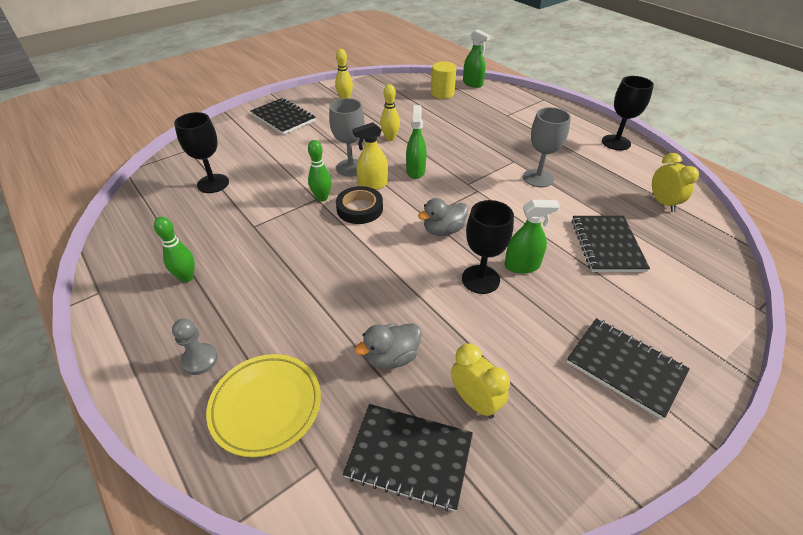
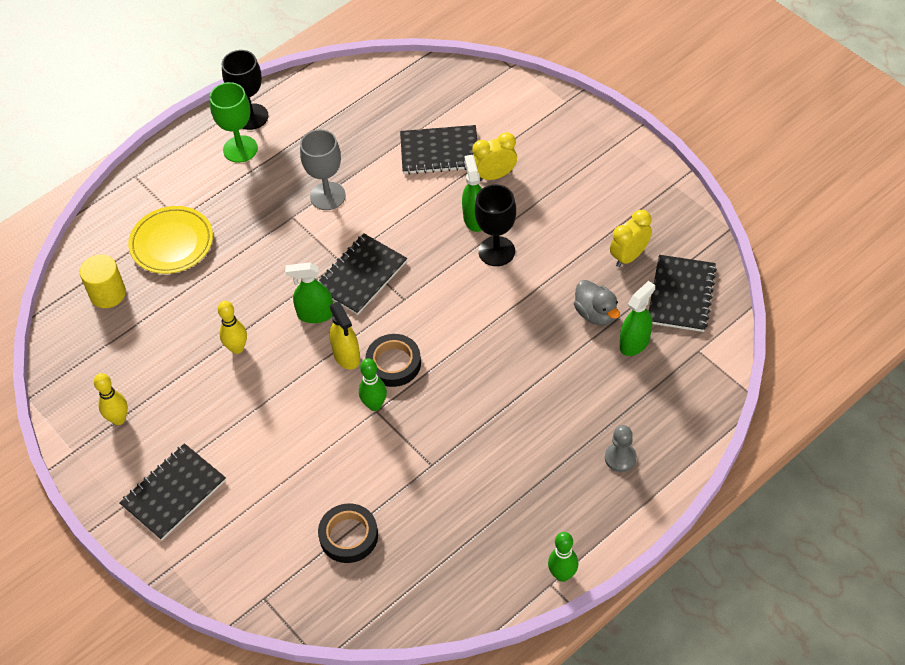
camera: 90 degrees left, 10 degrees up
green bowling pin [154,217,195,282] -> green bowling pin moved to [548,532,578,582]
black goblet [174,112,229,193] -> black tape [318,503,378,563]
yellow plate [206,354,321,457] -> yellow plate moved to [128,206,213,274]
grey goblet [329,98,365,177] -> none
grey duck [418,198,468,236] -> none
green spray bottle [463,29,491,88] -> green spray bottle moved to [620,281,655,356]
black notebook [567,318,690,419] -> black notebook moved to [317,233,407,315]
yellow clock [652,153,699,212] -> yellow clock moved to [472,132,517,181]
none -> green goblet [209,82,258,163]

